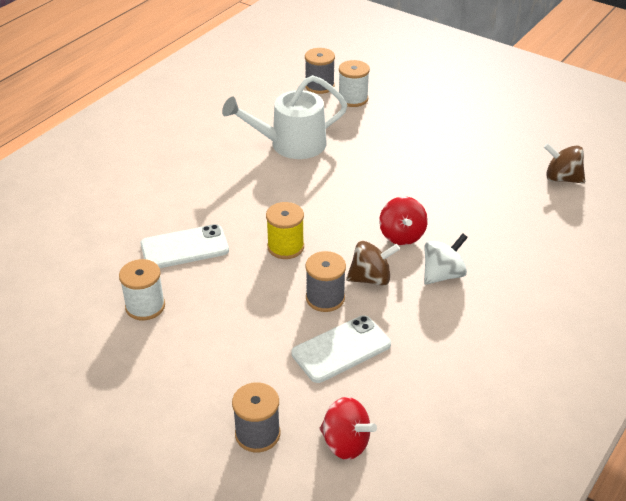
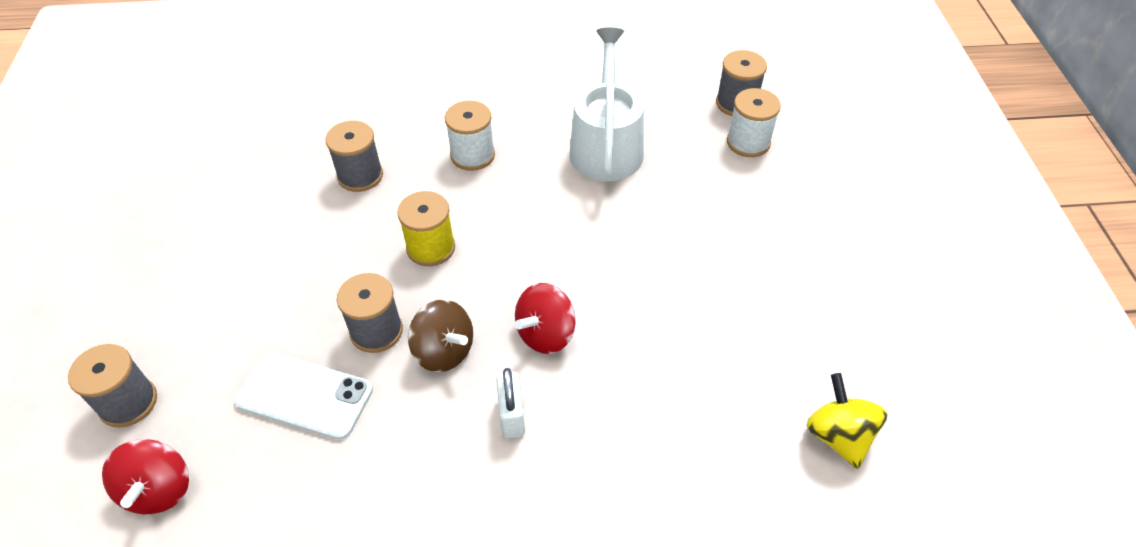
camera: 50 degrees right, 10 degrees up
white spool [119,259,165,320] -> white spool moved to [445,101,495,171]
white phone [141,224,229,268] -> grey spool [326,121,383,192]
white watering can [222,75,347,159] -> white watering can turned 60 degrees clockwise [569,28,644,181]
white spinning top [424,233,468,285] -> white padlock [496,368,525,439]
brown spinning top [544,143,585,183] -> yellow spinning top [806,373,887,469]

